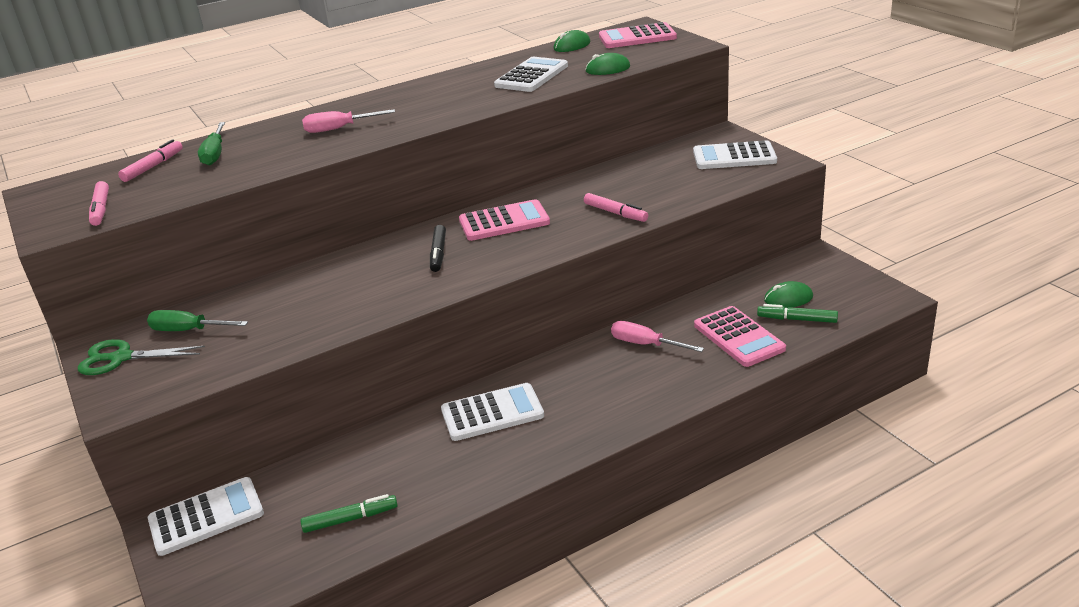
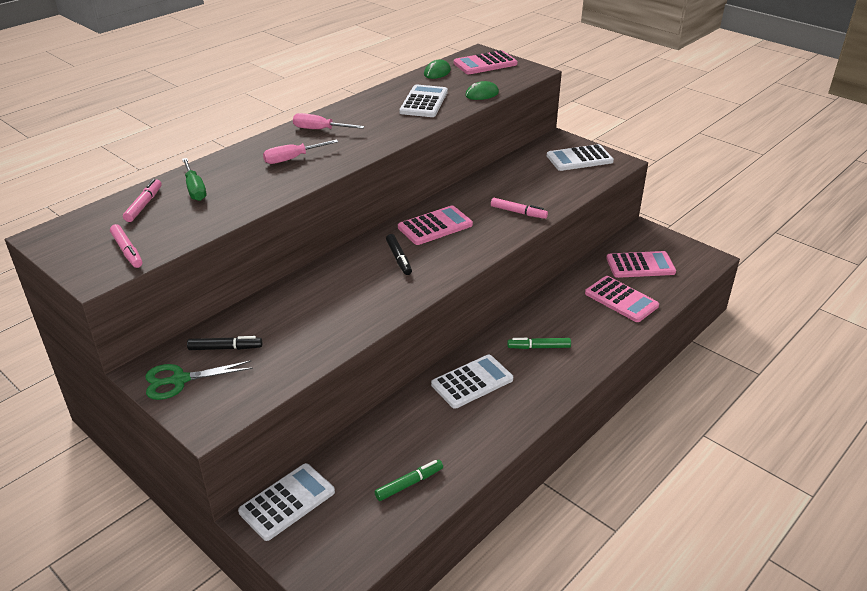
camera: 20 degrees left, 5 degrees up
green screwdriver [147,310,248,331] -> black marker [187,336,262,350]
pink screwdriver [611,321,704,352] -> pink screwdriver moved to [293,113,364,129]
green marker [757,304,838,323] -> green marker moved to [507,338,571,349]
green mouse [764,281,813,308] -> pink calculator [606,251,676,278]

